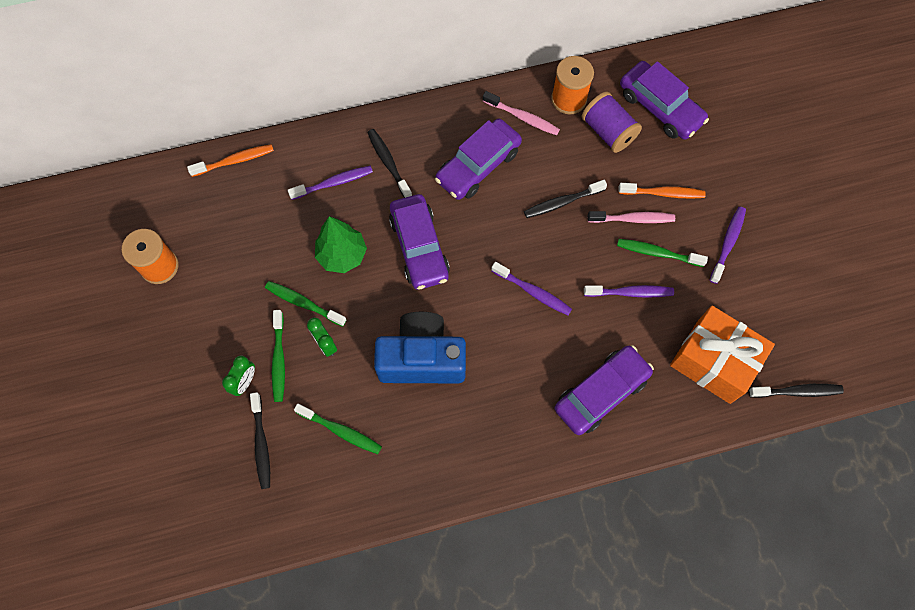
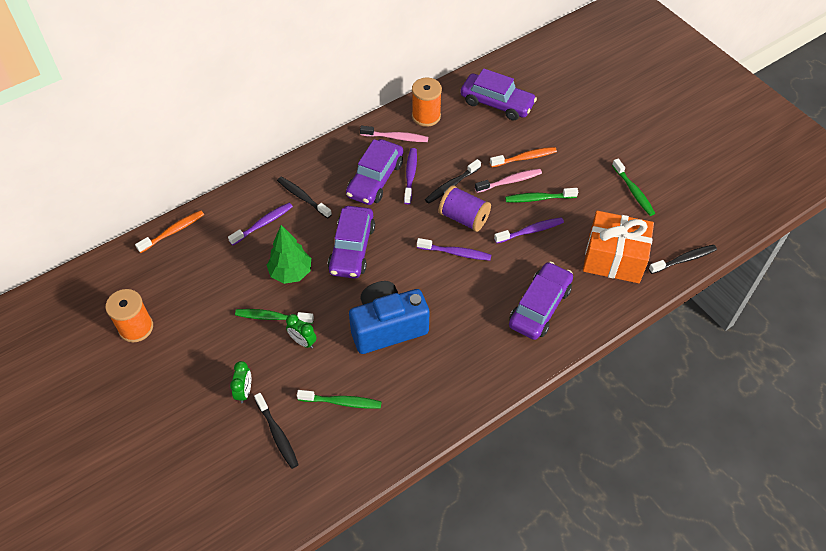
camera: 20 degrees left, 15 degrees down
green toothbrush [272,310,285,402] -> green toothbrush moved to [612,159,655,216]
purple car [389,194,450,290] -> purple car turned 45 degrees clockwise [328,206,375,279]
purple spool [582,92,642,153] -> purple spool moved to [439,185,491,232]
purple toothbrush [710,207,746,284] -> purple toothbrush moved to [404,148,417,204]

